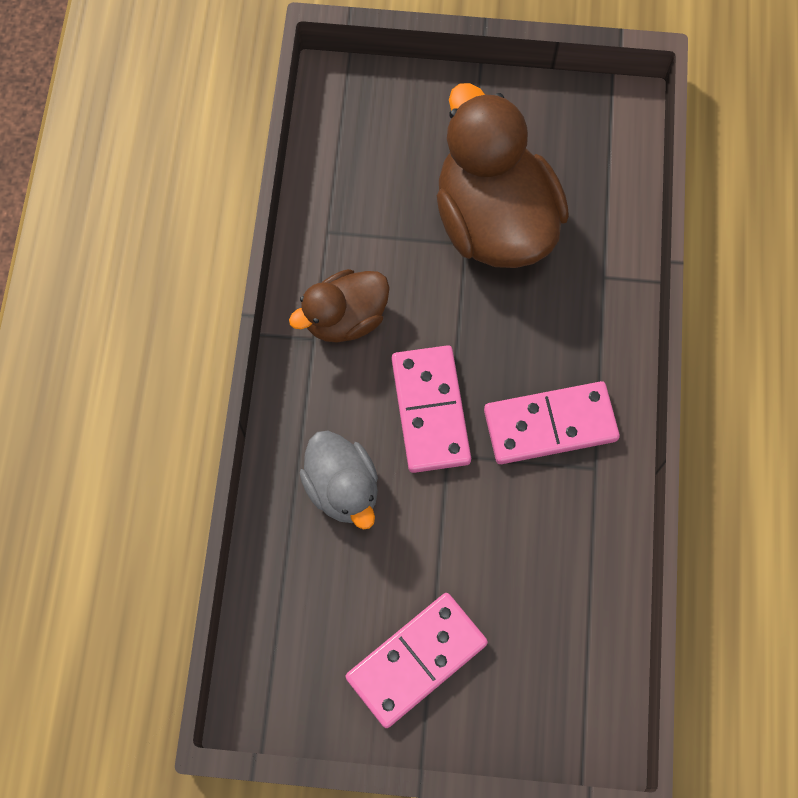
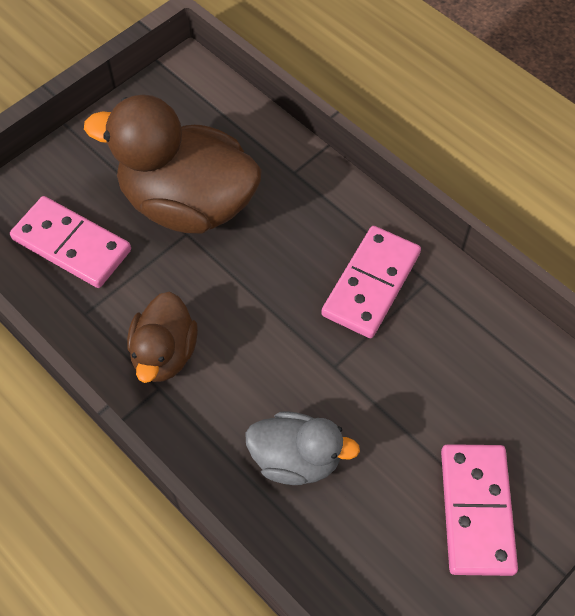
camera: 50 degrees left, 10 degrees down
pink domino [392,345,471,473] -> pink domino moved to [10,196,131,288]

